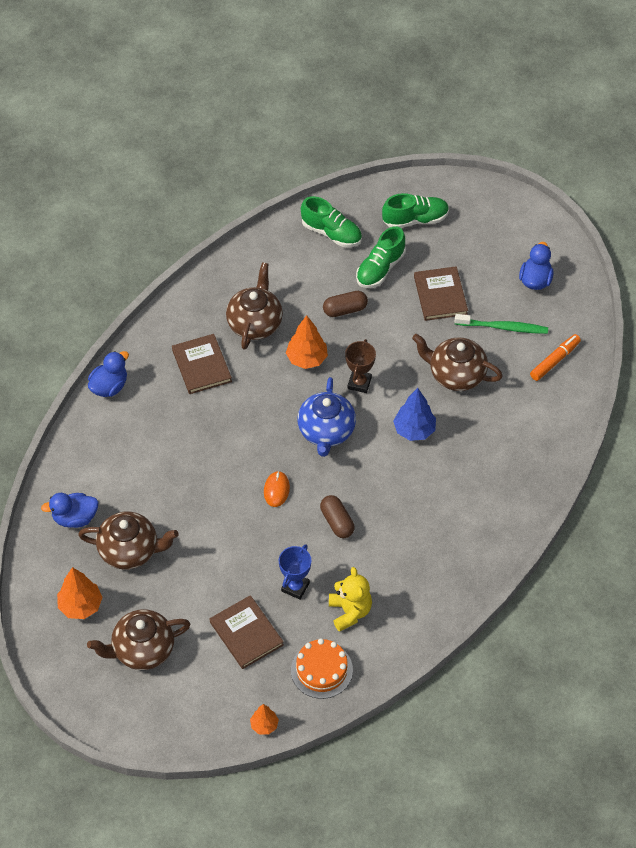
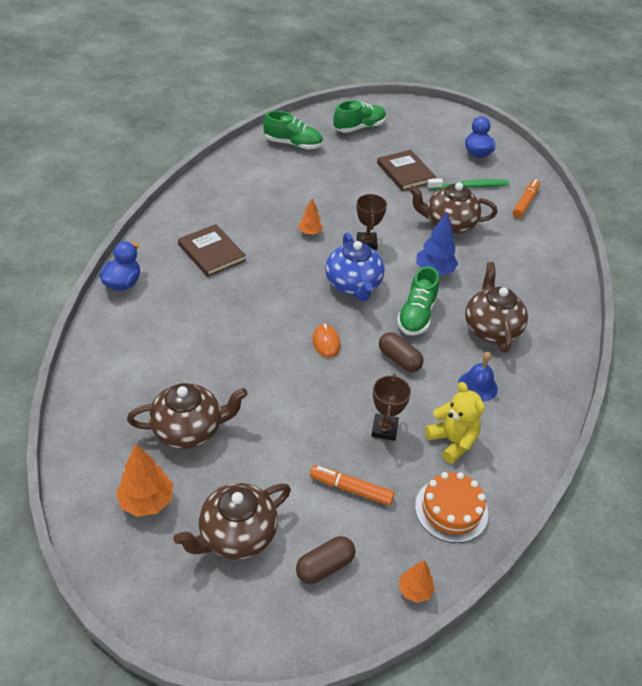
camera: 20 degrees left, 10 degrees down
blue duck [41,493,98,528] -> none
brown book [210,595,284,669] -> orange marker [310,465,395,506]
brown teapot [226,262,283,350] -> brown teapot moved to [465,262,528,353]
blue trophy [279,544,311,600] -> brown trophy [371,374,411,441]
orange tree [286,315,328,369] -> orange tree [299,198,323,235], size x0.61
brown capsule [323,291,368,317] -> brown capsule moved to [296,536,355,584]
green shoe [356,226,406,288] -> green shoe moved to [397,266,439,336]
none -> blue bell [458,352,498,402]

